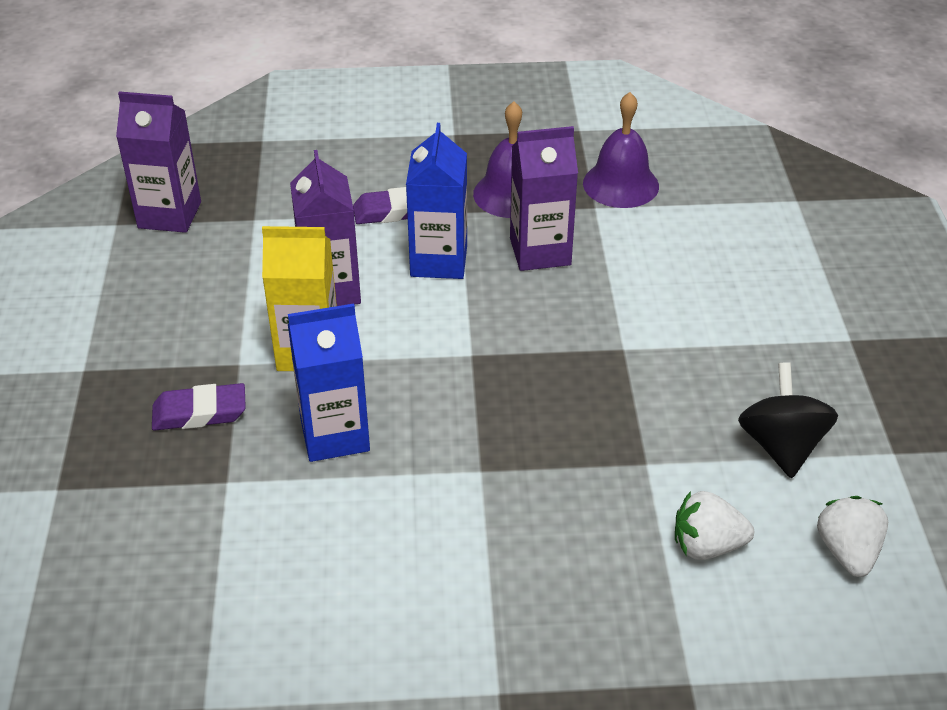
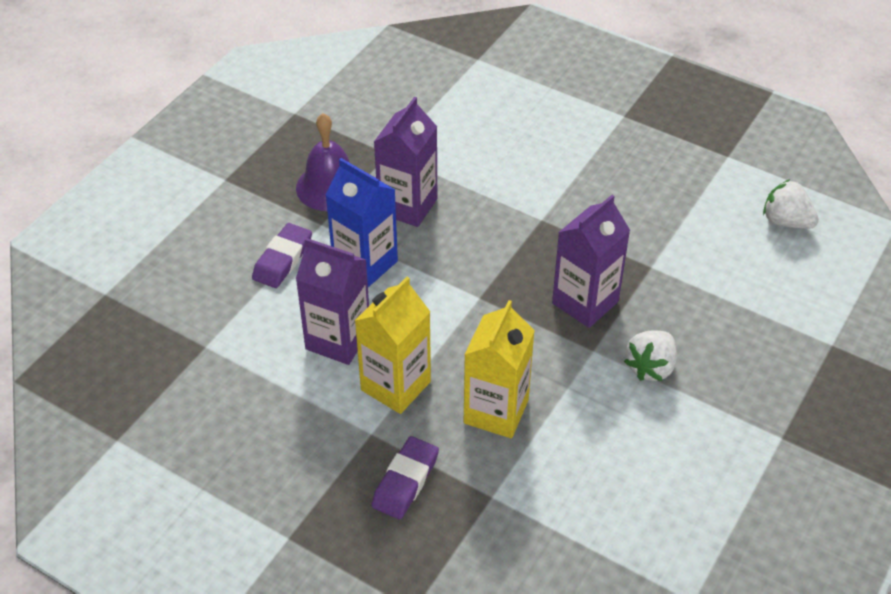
camera: 55 degrees left, 5 degrees up
purple carton [116,91,201,233] -> purple carton moved to [552,195,630,328]
blue carton [288,304,370,462] -> yellow carton [464,300,535,438]
purple bell [583,92,659,208] -> none
white strawberry [675,491,754,560] -> white strawberry moved to [624,331,677,381]
black spinning top [738,362,838,478] -> none

